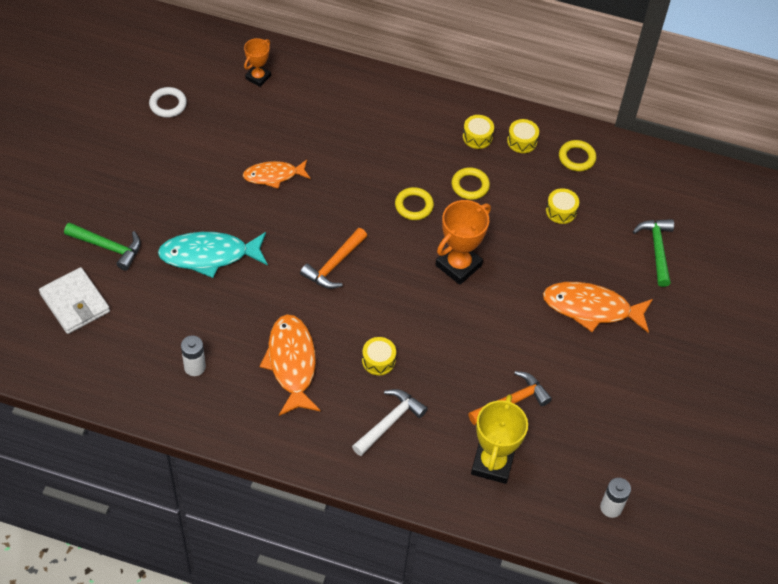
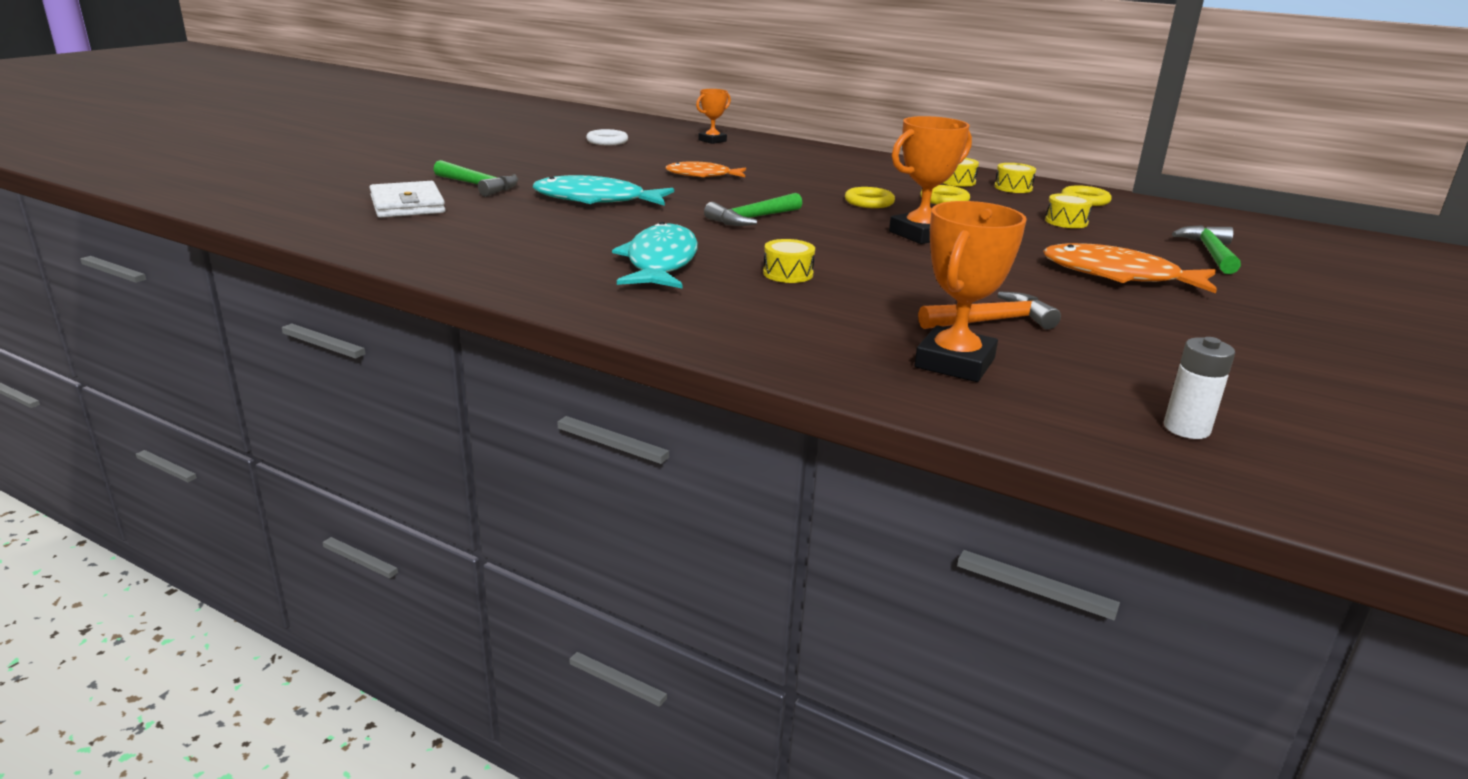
camera: 15 degrees right, 30 degrees down
white battery [181,335,206,376] -> none
orange fish [260,314,321,416] -> turquoise fish [612,222,698,288]
orange hammer [300,228,367,289] -> green hammer [704,193,802,226]
white hammer [352,389,428,456] -> none
yellow trophy [471,394,528,484] -> orange trophy [914,201,1027,382]

